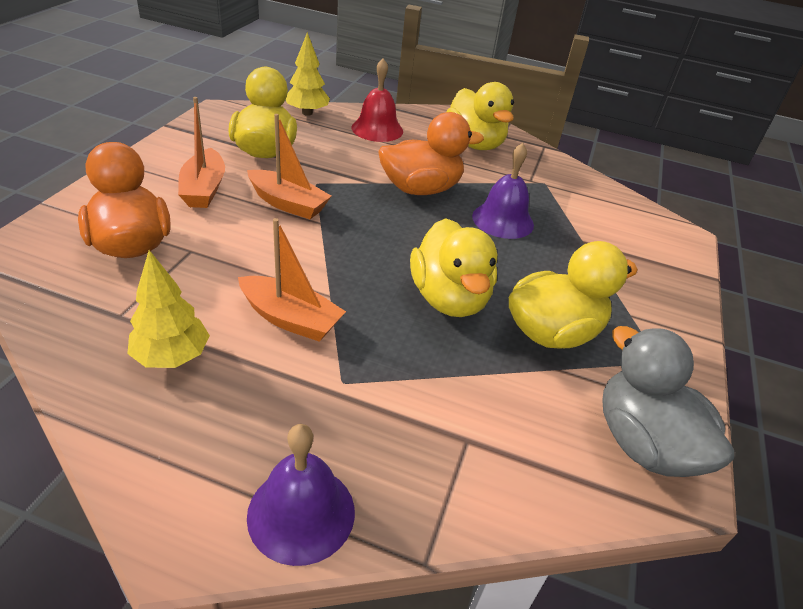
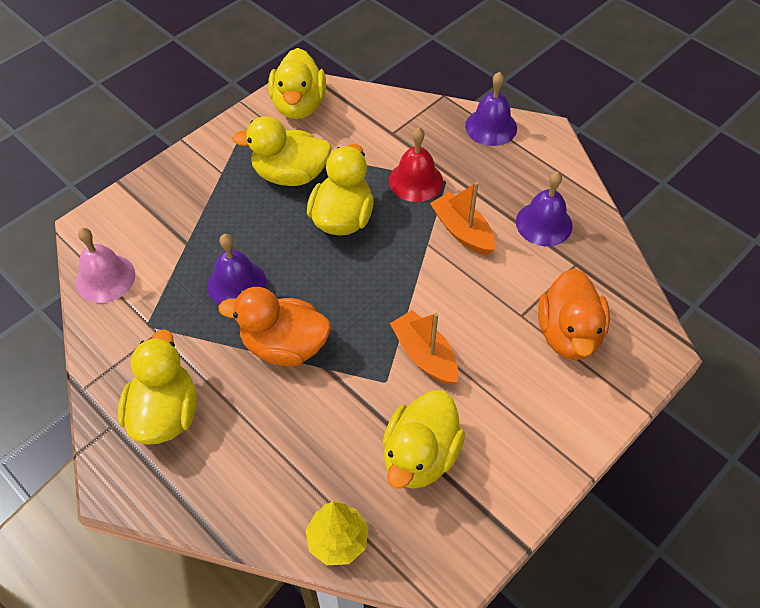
camera: 150 degrees left, 15 degrees up
yellow tree [127,250,210,368] -> purple bell [516,171,573,246]
orange boat [178,97,225,208] -> none
red bell [352,59,403,142] -> red bell moved to [389,127,443,202]
grey duck [602,326,734,477] -> yellow duck [268,48,326,119]
none -> pink bell [75,228,135,303]

